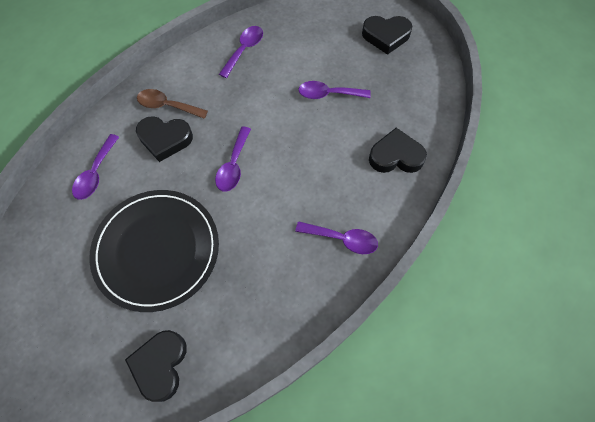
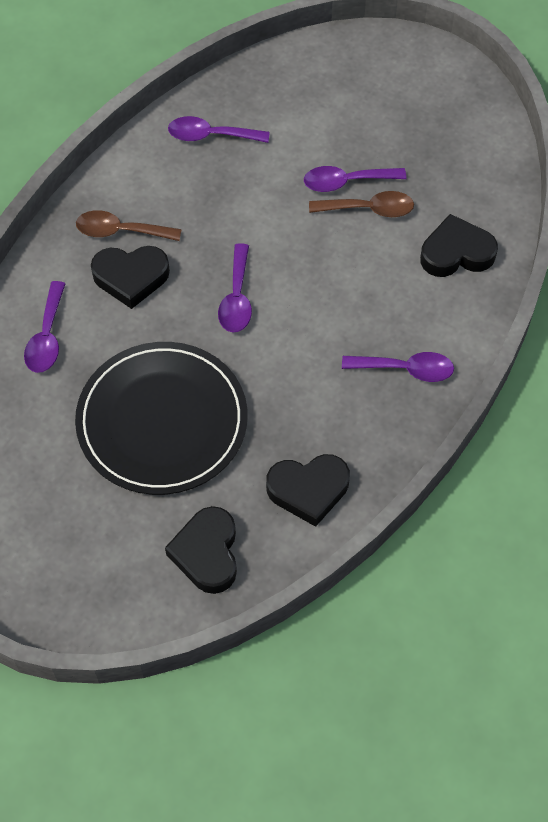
camera: 10 degrees left, 5 degrees down
purple spoon [219,26,263,78] -> purple spoon turned 105 degrees counterclockwise [168,116,270,143]
black heart [362,16,412,55] -> black heart moved to [266,454,350,527]
none -> brown spoon [309,191,414,217]

